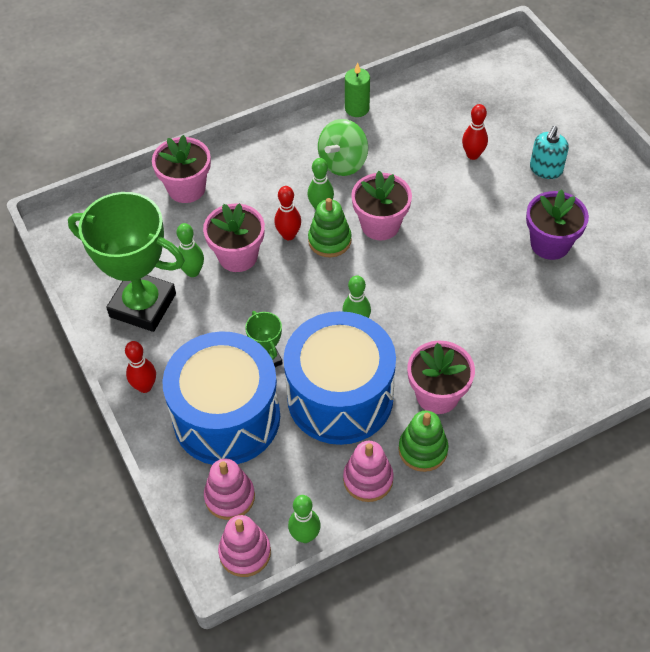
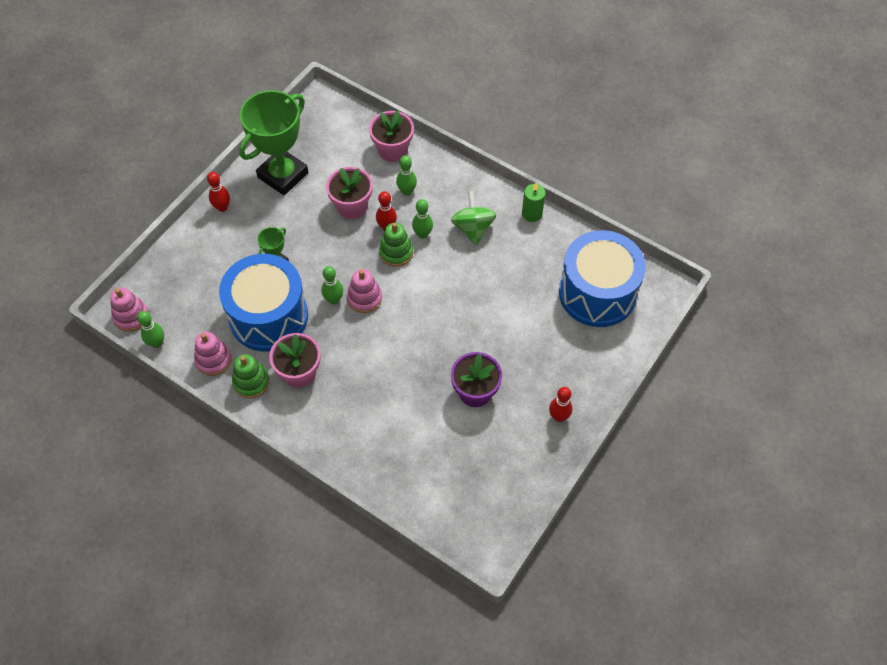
camera: 60 degrees right, 5 degrees up
green trophy [68,192,185,332] -> green trophy turned 45 degrees clockwise [239,90,308,195]
blue drum [162,331,280,465] -> blue drum moved to [559,230,646,327]
green bowling pin [176,223,204,277] -> green bowling pin moved to [396,155,417,196]
pink stacking toy [204,459,255,520] -> pink stacking toy moved to [347,269,382,313]
green spinning top [318,119,368,176] -> green spinning top turned 75 degrees clockwise [451,191,496,246]
pink flower pot [351,171,412,240] -> none
red bowling pin [462,104,488,160] -> red bowling pin moved to [549,387,572,422]
turquoise soap dispenser [530,126,569,179] -> none

